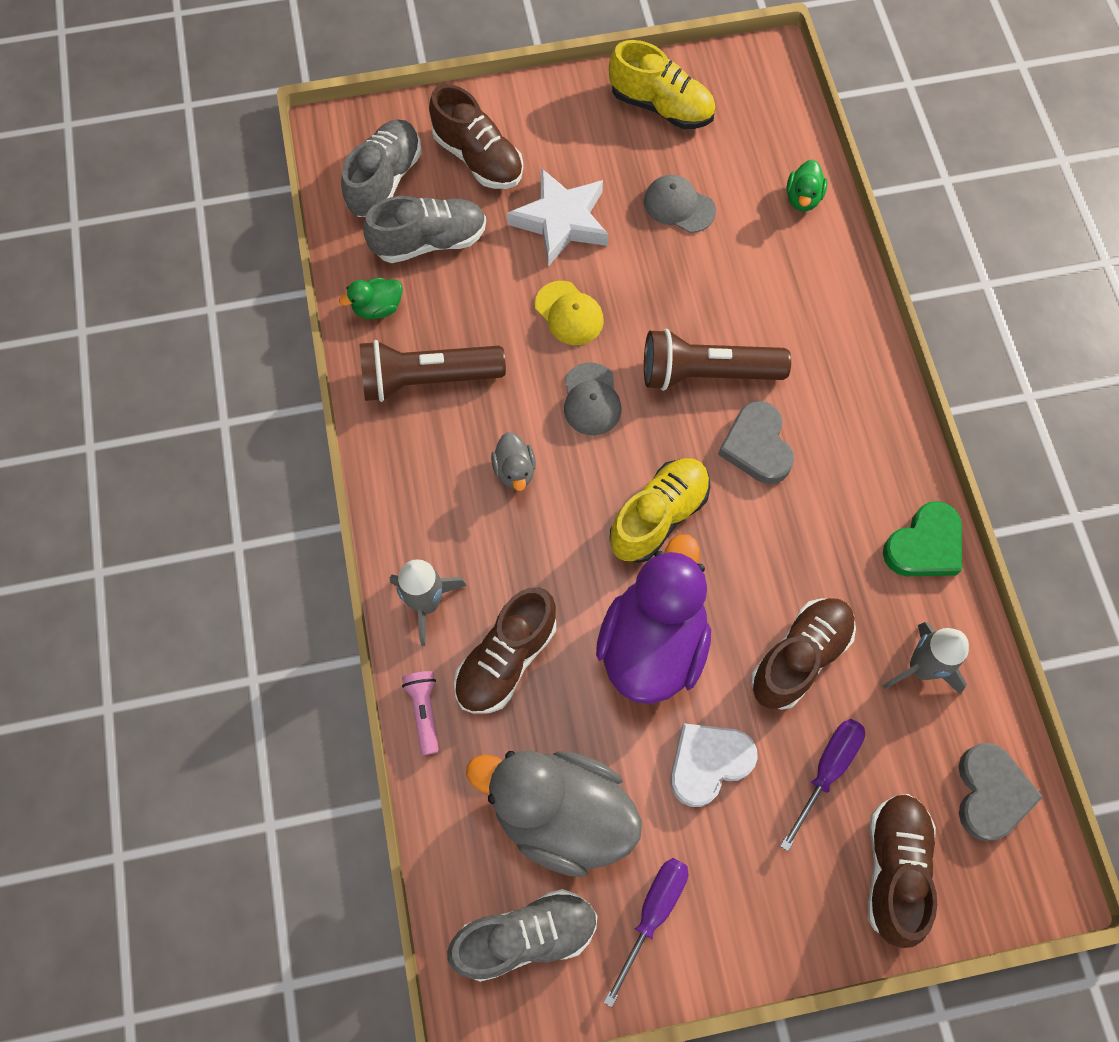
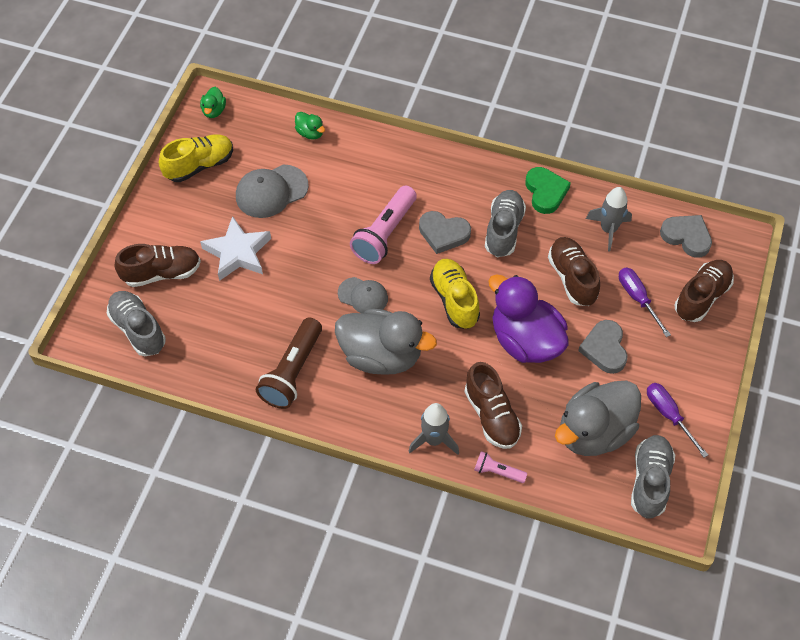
camera: 60 degrees left, 10 degrees down
green duck [339,278,403,319] -> green duck moved to [200,87,226,118]
grey shoe [363,196,486,263] -> grey shoe moved to [485,190,526,257]
grey duck [491,432,536,491] -> grey duck [335,309,437,375], size x2.33
yellow cap [535,281,604,345] -> none
grey cap [644,175,716,233] -> grey cap [236,164,309,218], size x1.53
brown flashlight [644,329,791,391] -> pink flashlight [350,186,417,264]
white heart [670,723,758,807] -> grey heart [578,320,627,374]
brown shoe [868,794,937,948] -> brown shoe turned 90 degrees clockwise [674,260,734,322]

